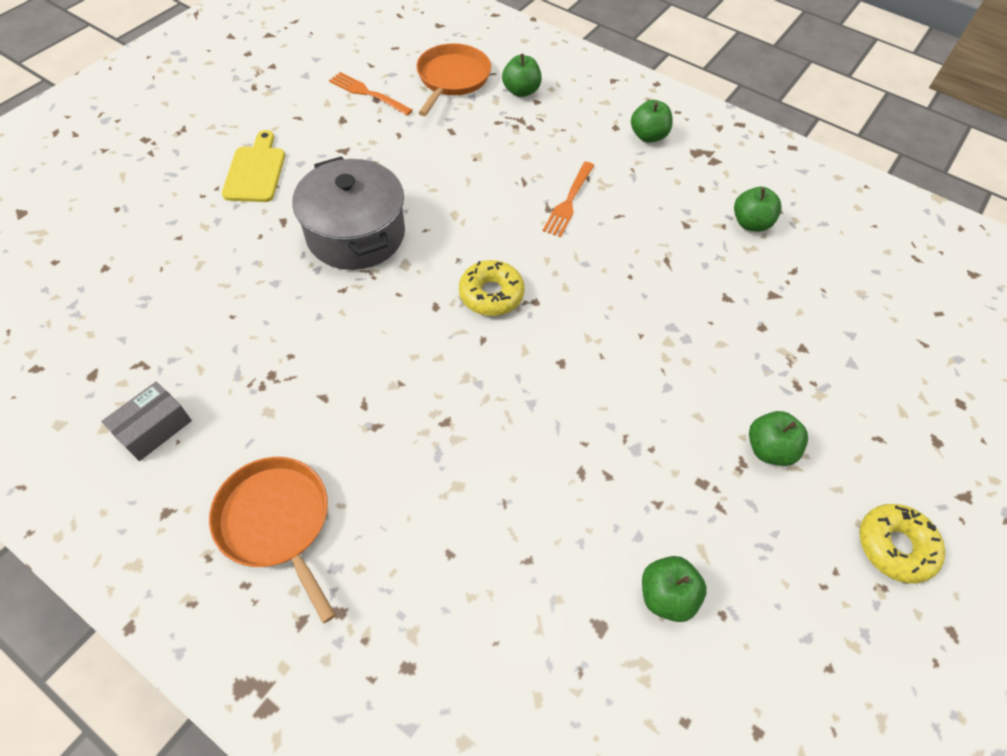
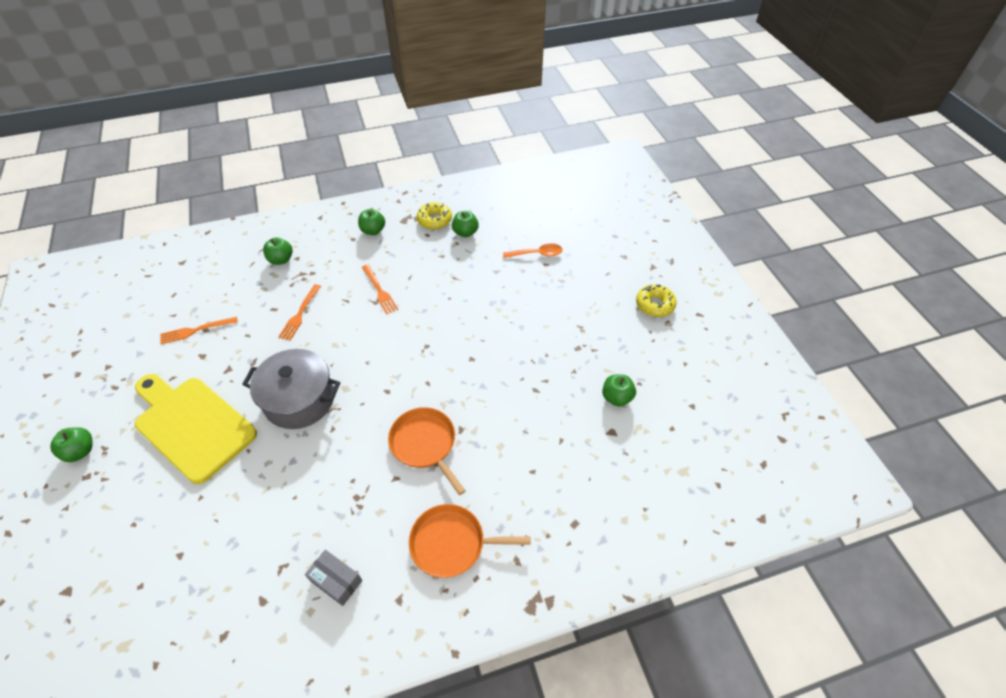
camera: 50 degrees left, 5 degrees down
grey box [101,382,192,461] -> grey box turned 45 degrees counterclockwise [305,550,362,606]
yellow cutting board [222,130,285,202] -> yellow cutting board [135,374,257,484], size x1.92
orange pan [416,43,491,116] -> orange pan moved to [388,407,466,495]
yellow donut [459,260,525,316] -> yellow donut moved to [417,202,452,230]
green apple [749,411,808,466] -> green apple moved to [50,427,92,462]
none -> orange fork [278,284,321,341]
none -> orange spoon [503,244,563,258]

